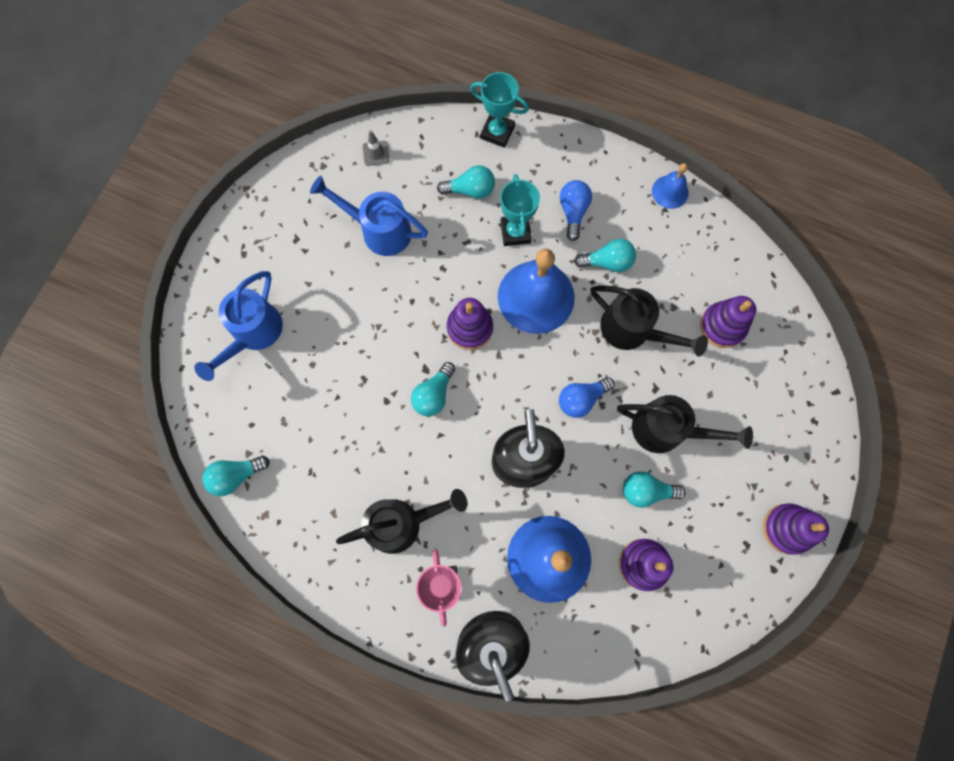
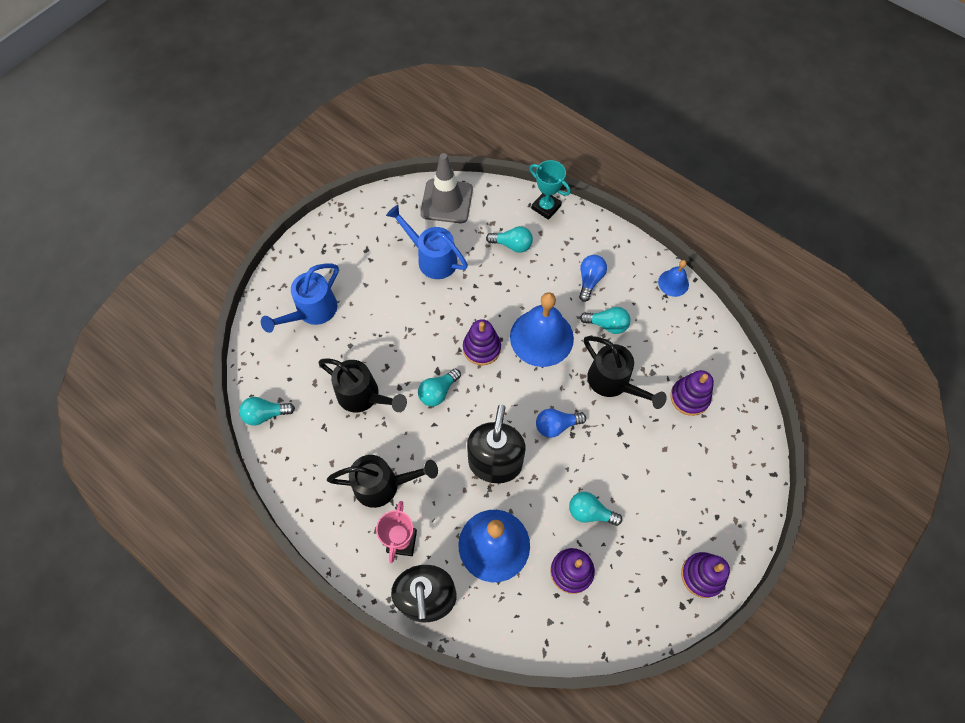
camera: 15 degrees right, 10 degrees down
grey traffic cone [363,131,389,166] -> grey traffic cone [420,153,473,223], size x2.36
turquoise trophy [500,174,540,246] -> none
black watering can [617,395,753,453] -> black watering can moved to [318,358,407,413]

